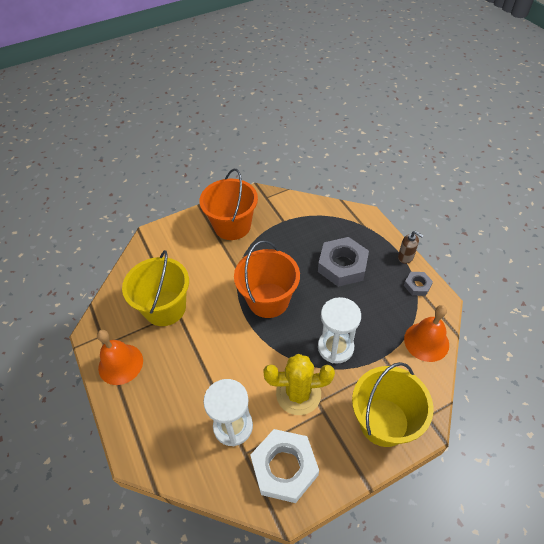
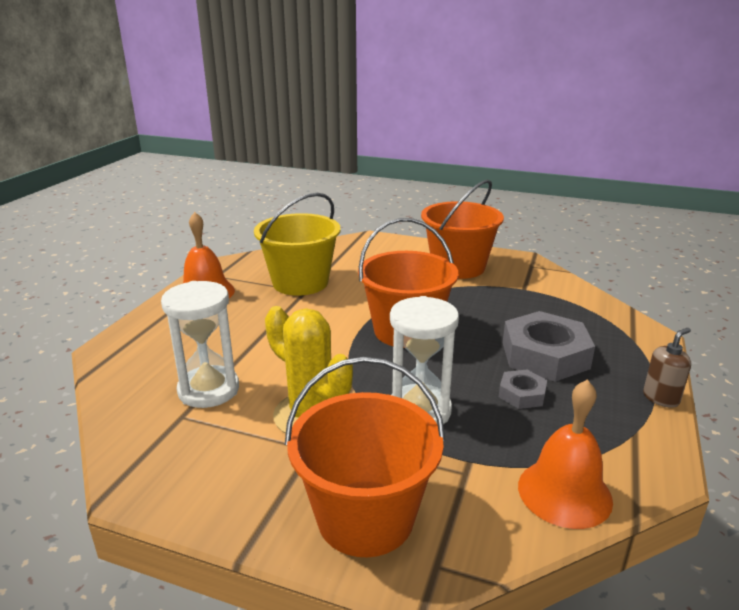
camera: 45 degrees right, 25 degrees down
white nut [250,429,319,503] -> none
yellow bucket [352,362,433,447] -> orange bucket [285,357,445,557]
brown soap dispenser [398,231,424,264] -> brown soap dispenser turned 120 degrees counterclockwise [643,328,691,408]
grey nut [404,272,433,296] -> grey nut moved to [499,370,547,409]

